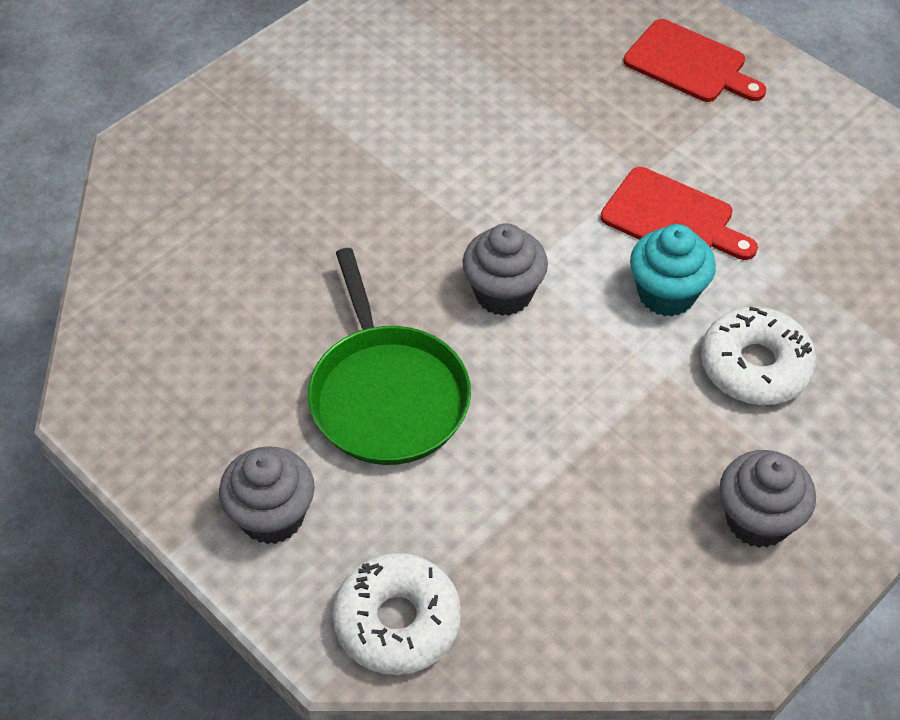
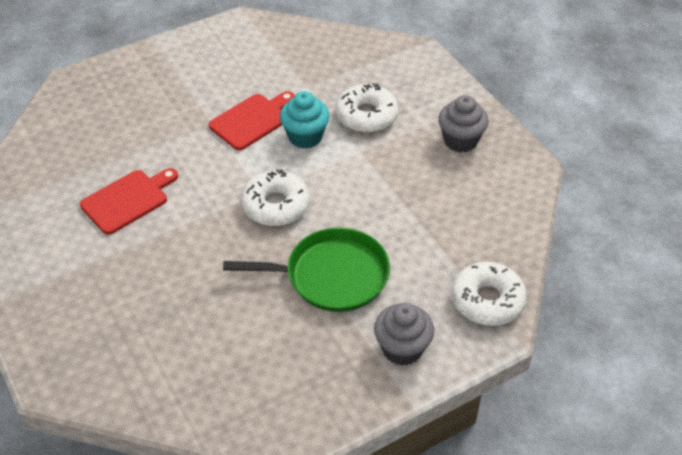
camera: 75 degrees left, 5 degrees down
grey cupcake [462,223,548,316] -> white donut [241,169,310,226]
red cutting board [623,19,766,102] -> red cutting board moved to [80,168,178,235]

